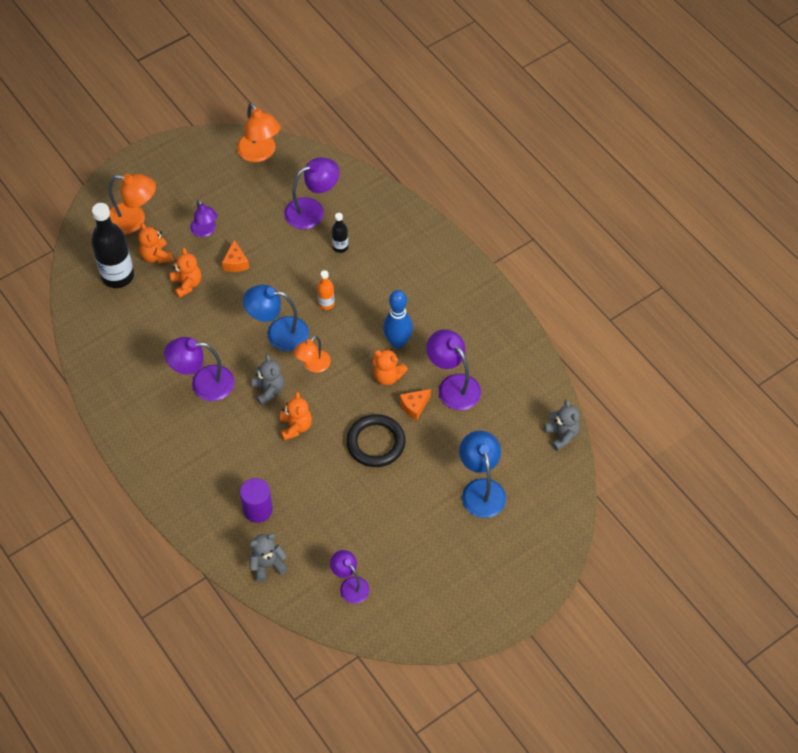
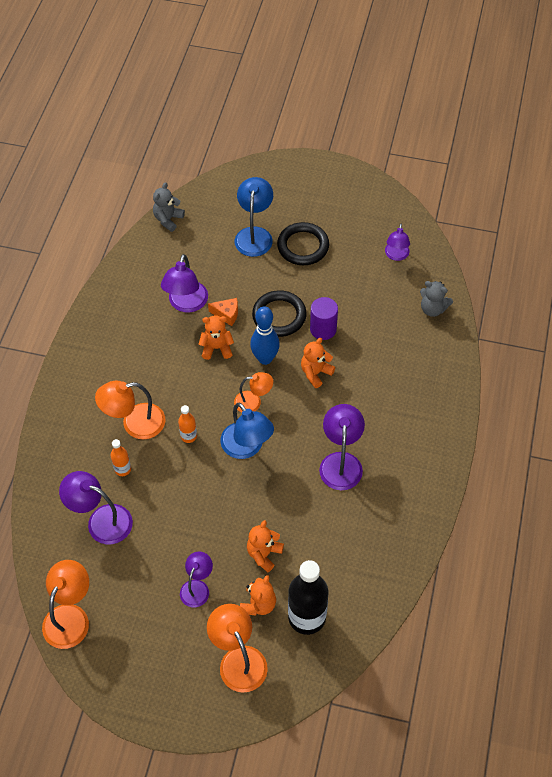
camera: 130 degrees left, 0 degrees up
purple lamp [164,337,235,401] -> purple lamp turned 135 degrees counterclockwise [319,404,365,490]
orange cheese [222,240,249,272] -> none
purple cylinder [240,478,273,523] -> purple cylinder moved to [310,297,338,340]
grey teddy bear [252,354,284,405] -> none
black bottle [332,213,348,253] -> orange bottle [111,439,131,476]
orange teddy bear [373,349,408,385] -> orange teddy bear turned 75 degrees counterclockwise [199,315,234,360]
blue bowling pin [383,290,413,348] -> blue bowling pin moved to [250,306,280,365]
blue lamp [459,430,506,518] -> blue lamp turned 150 degrees clockwise [235,177,273,257]
none -> orange lamp [95,380,166,439]
none -> black ring [277,222,329,265]

